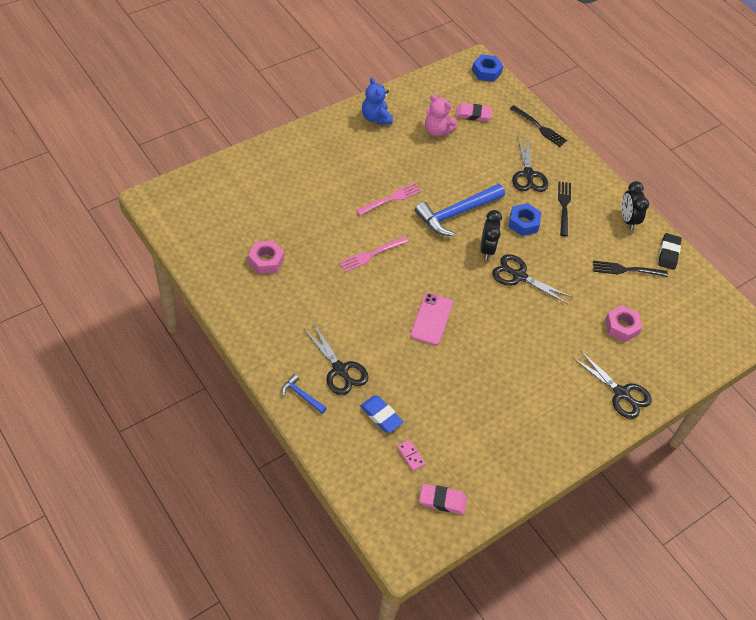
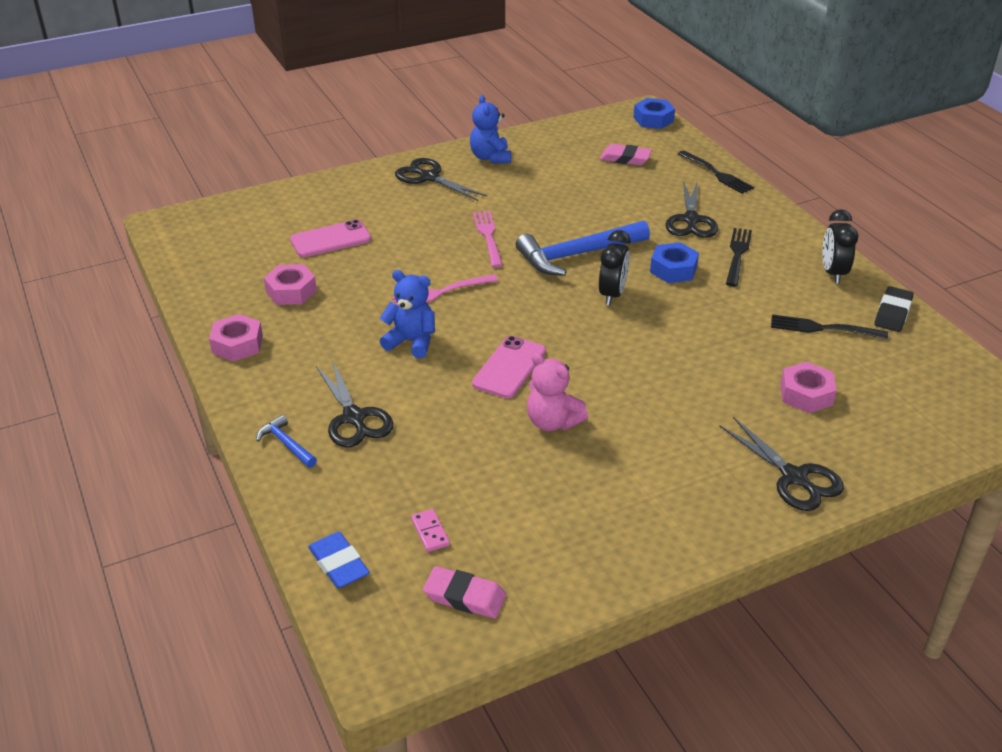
camera: 15 degrees right, 15 degrees down
pink fork [356,183,422,215] -> pink fork turned 75 degrees counterclockwise [473,211,503,268]
blue eraser [360,395,404,433] -> blue eraser moved to [308,532,370,588]
pink teddy bear [425,95,457,137] -> pink teddy bear moved to [527,352,588,431]
black scissors [492,254,572,304] -> black scissors moved to [395,158,487,201]
none -> pink nut [209,314,263,362]
none -> pink phone [290,220,371,257]
none -> blue teddy bear [380,270,435,358]

